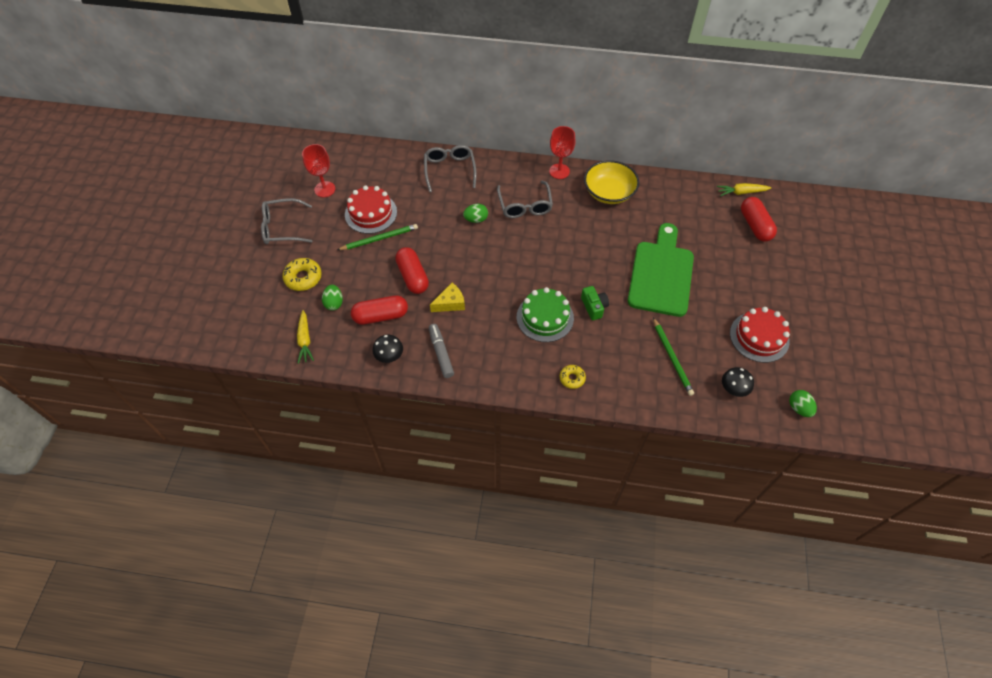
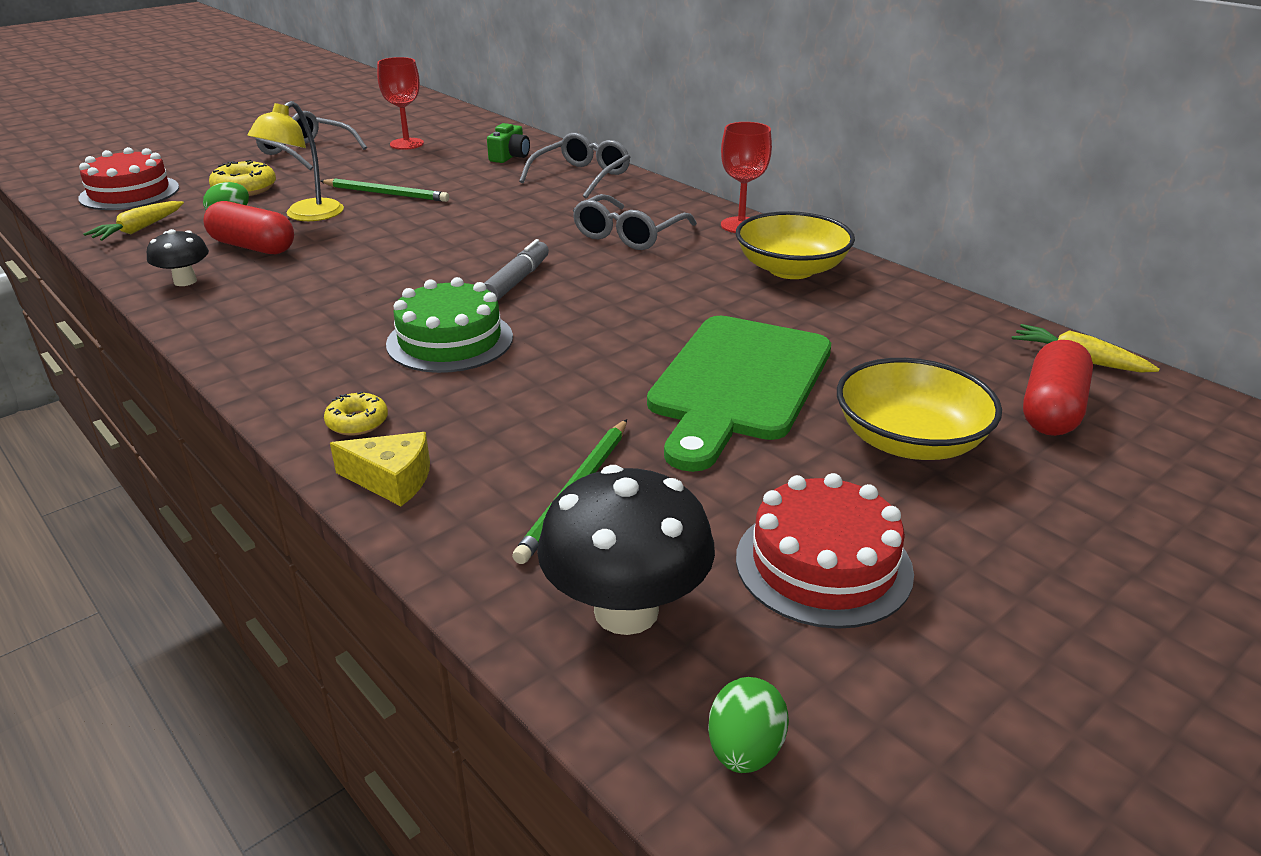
camera: 40 degrees right, 25 degrees down
red cake [345,185,397,234] -> red cake moved to [78,147,179,210]
red capsule [395,247,429,294] -> none
grey marker [429,324,454,378] -> grey marker moved to [484,239,549,301]
yellow cheese [430,283,465,312] -> yellow cheese moved to [330,432,430,506]
green egg [463,204,488,223] -> none
green camera [581,286,609,320] -> green camera moved to [487,123,530,163]
green cutting board [628,223,694,317] -> green cutting board turned 150 degrees clockwise [647,316,831,472]
black mushroom [722,367,754,397] -> black mushroom [537,465,715,635], size x1.79
none -> yellow lamp [247,101,344,221]
none -> yellow bowl [837,358,1002,460]

